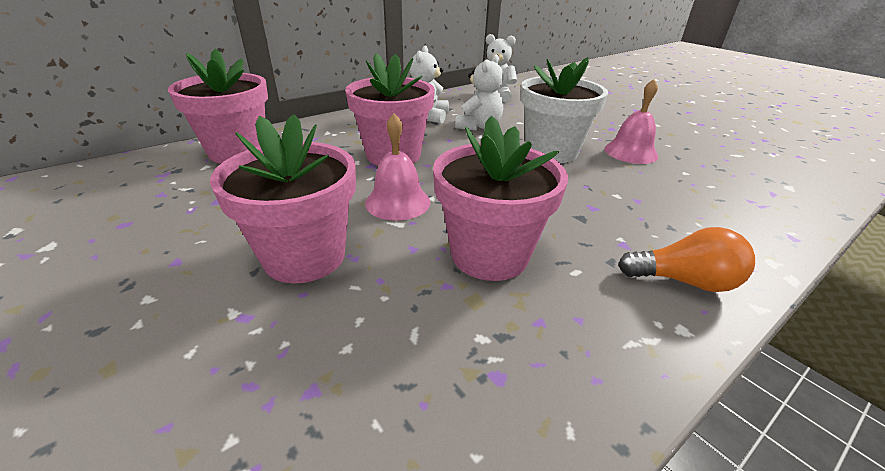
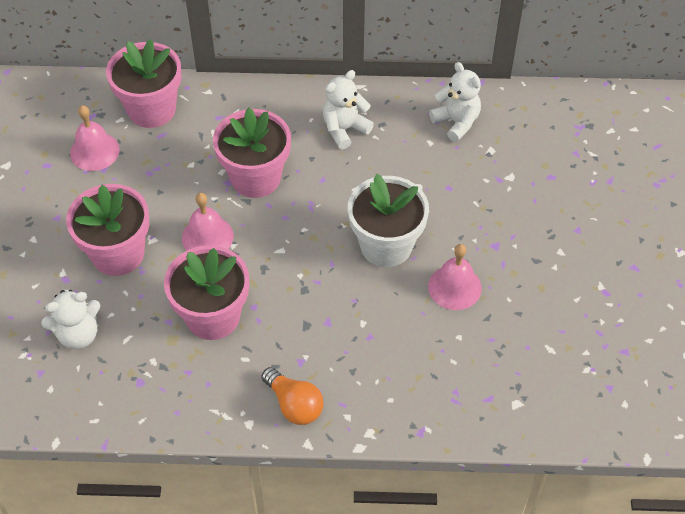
camera: 40 degrees right, 20 degrees up
white teddy bear [455,55,504,131] -> white teddy bear moved to [41,290,100,349]
none -> pink bell [70,105,120,171]

